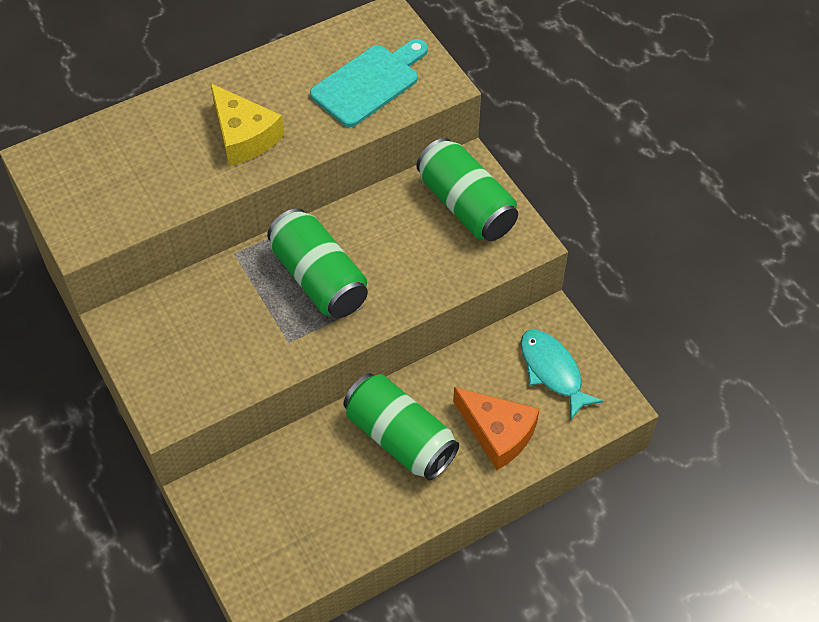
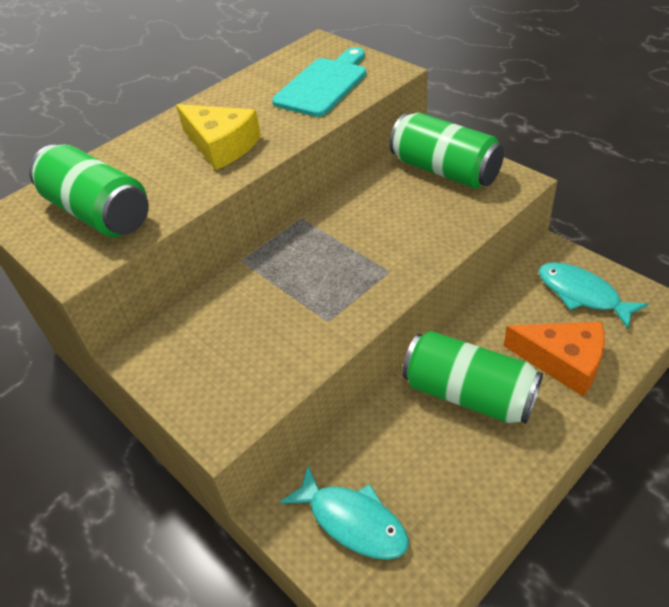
camera: 10 degrees left, 10 degrees down
green can [267,208,368,318] -> green can moved to [29,144,149,237]
none -> turquoise fish [280,465,409,560]

